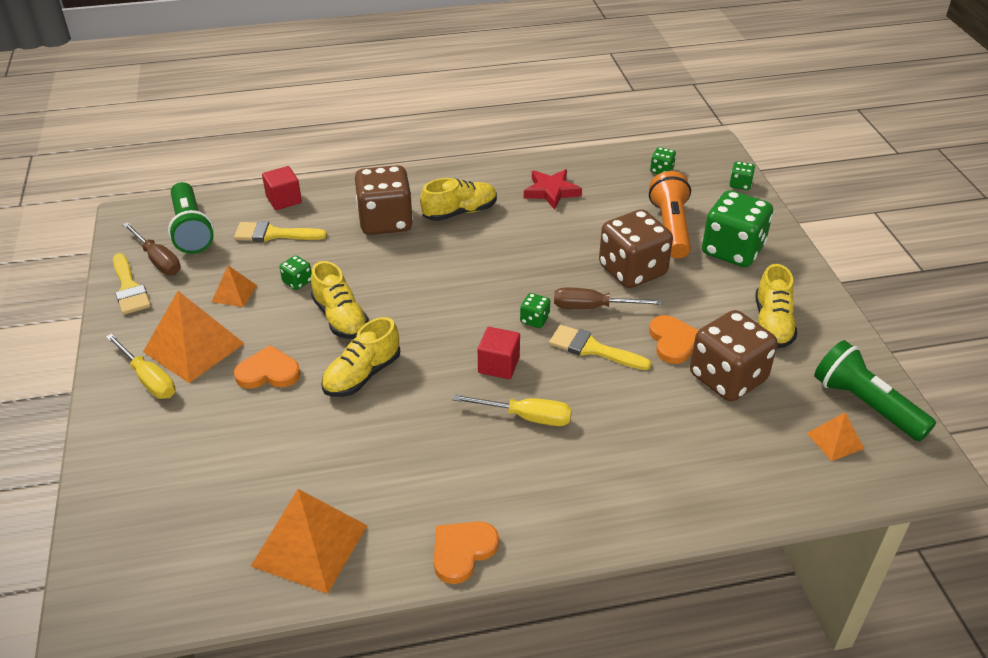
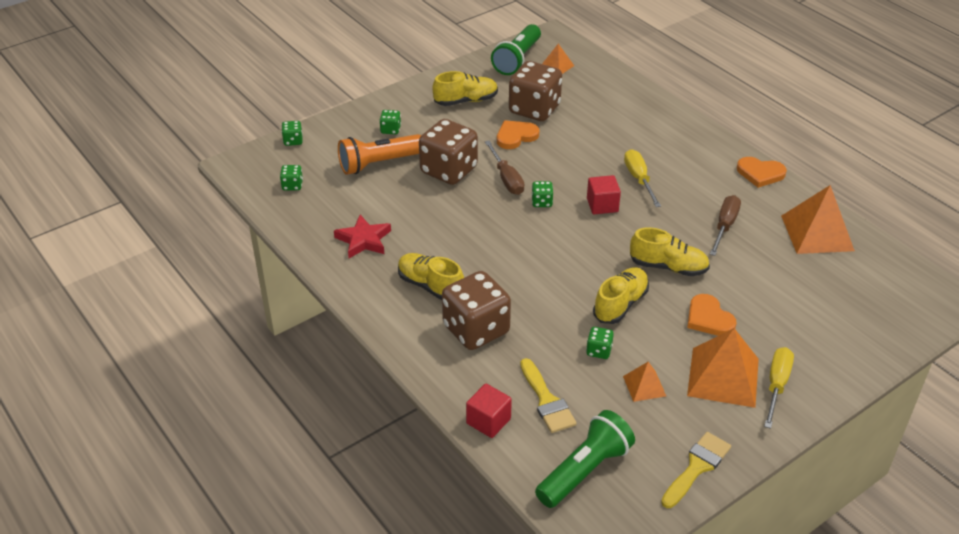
camera: 115 degrees left, 0 degrees up
brown screwdriver [122,222,181,275] -> brown screwdriver moved to [710,195,741,256]
yellow brush [549,325,651,370] -> none
green dice [702,190,773,267] -> green dice [379,110,401,134], size x0.43

